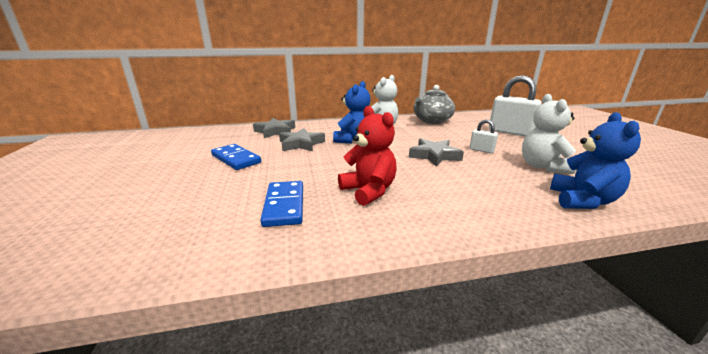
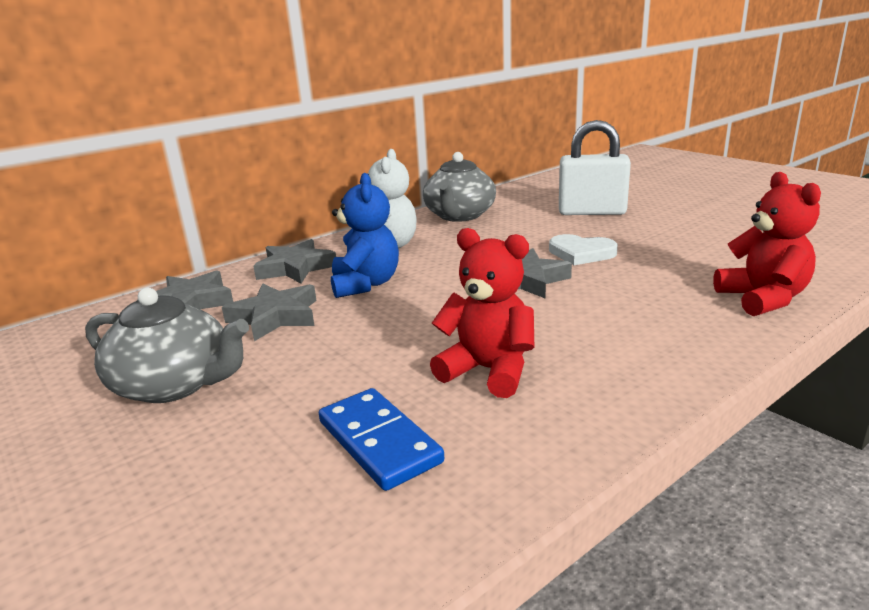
camera: 25 degrees left, 0 degrees up
blue domino [211,144,261,170] -> grey teapot [85,288,249,403]
white padlock [470,120,498,153] -> white heart [549,234,618,265]
white teddy bear [522,94,576,174] -> none
blue teddy bear [550,112,641,209] -> red teddy bear [713,172,821,316]
none -> grey star [253,239,336,284]

